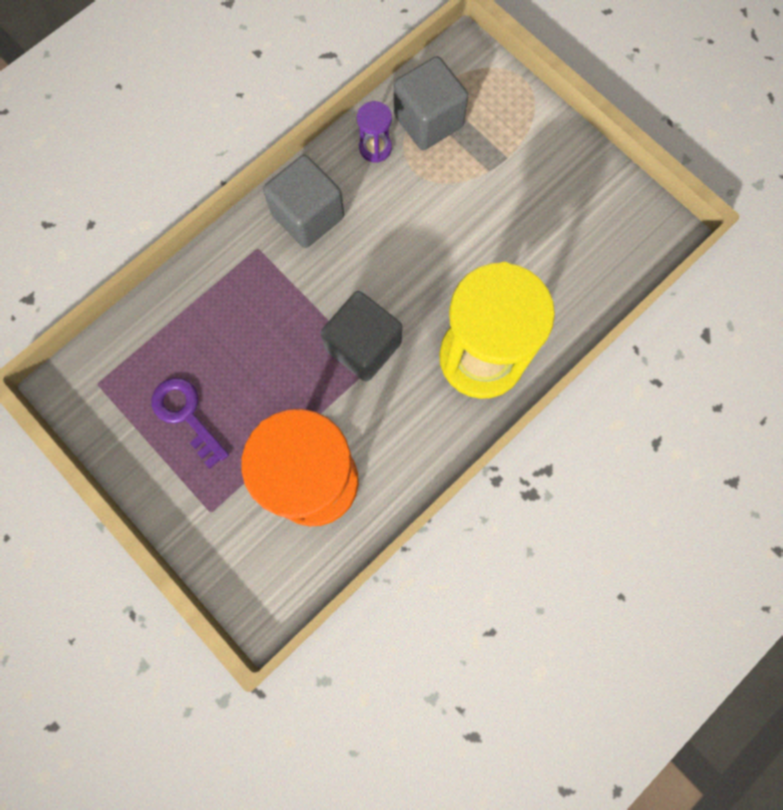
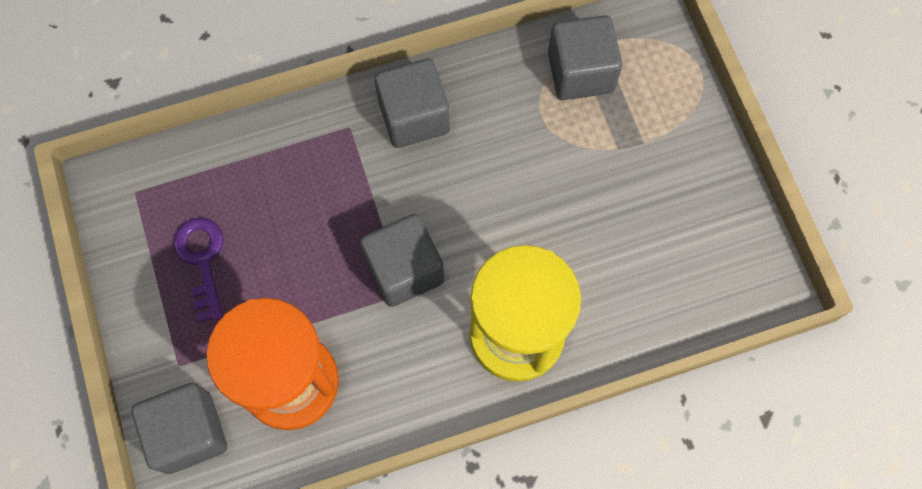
camera: 25 degrees right, 5 degrees down
purple hourglass [357,101,392,163] -> none
none -> grey cube [131,383,227,474]

